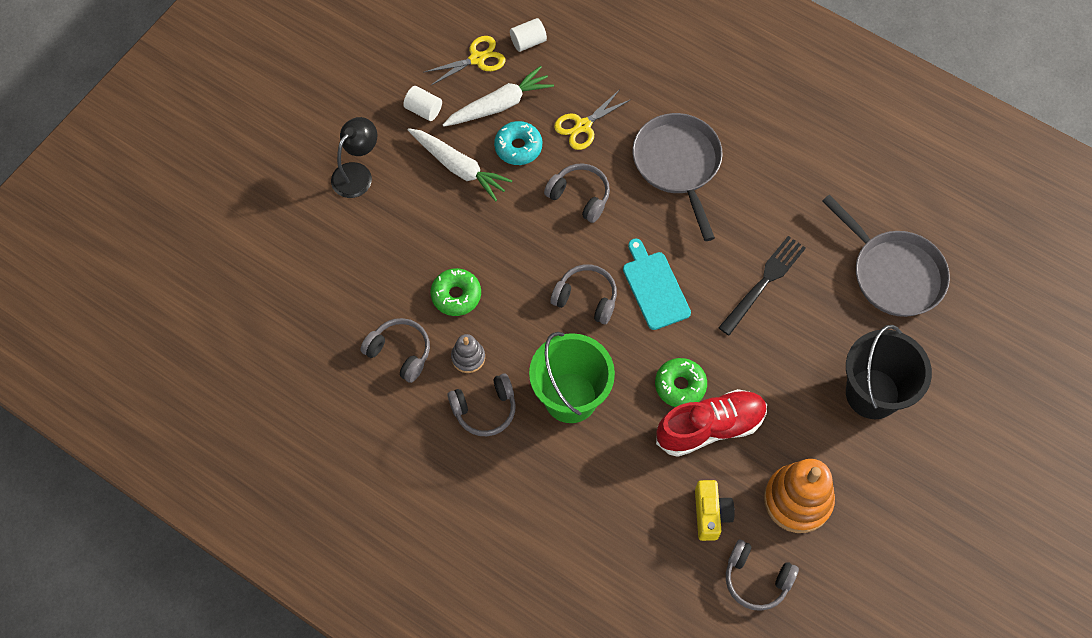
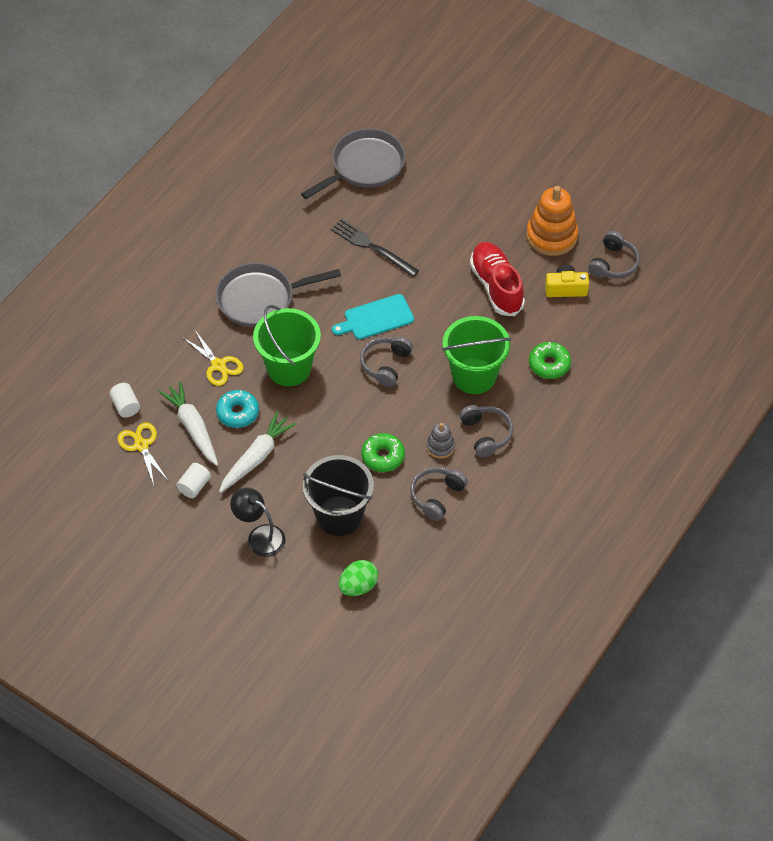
camera: 90 degrees left, 10 degrees down
grey headphones [544,163,610,223] -> green bucket [253,305,321,386]
green donut [655,358,707,407] -> green donut moved to [529,342,571,379]
black bucket [846,325,932,419] -> black bucket moved to [303,455,374,536]
none -> green egg [339,560,378,596]

